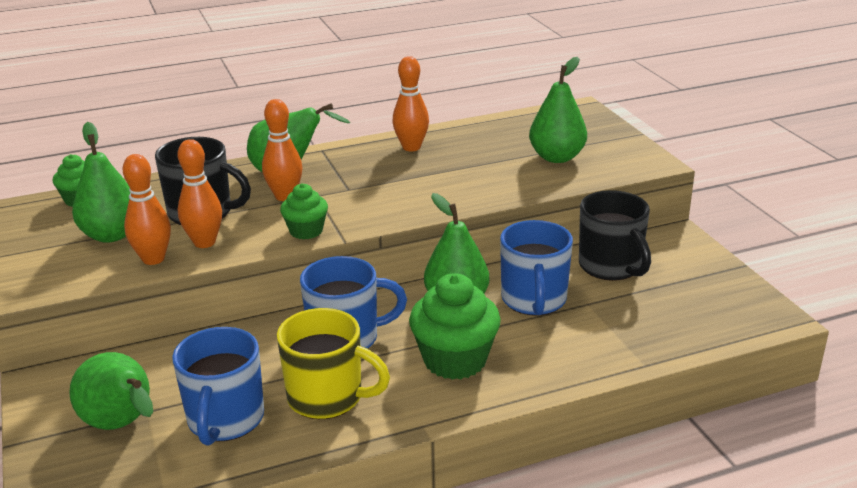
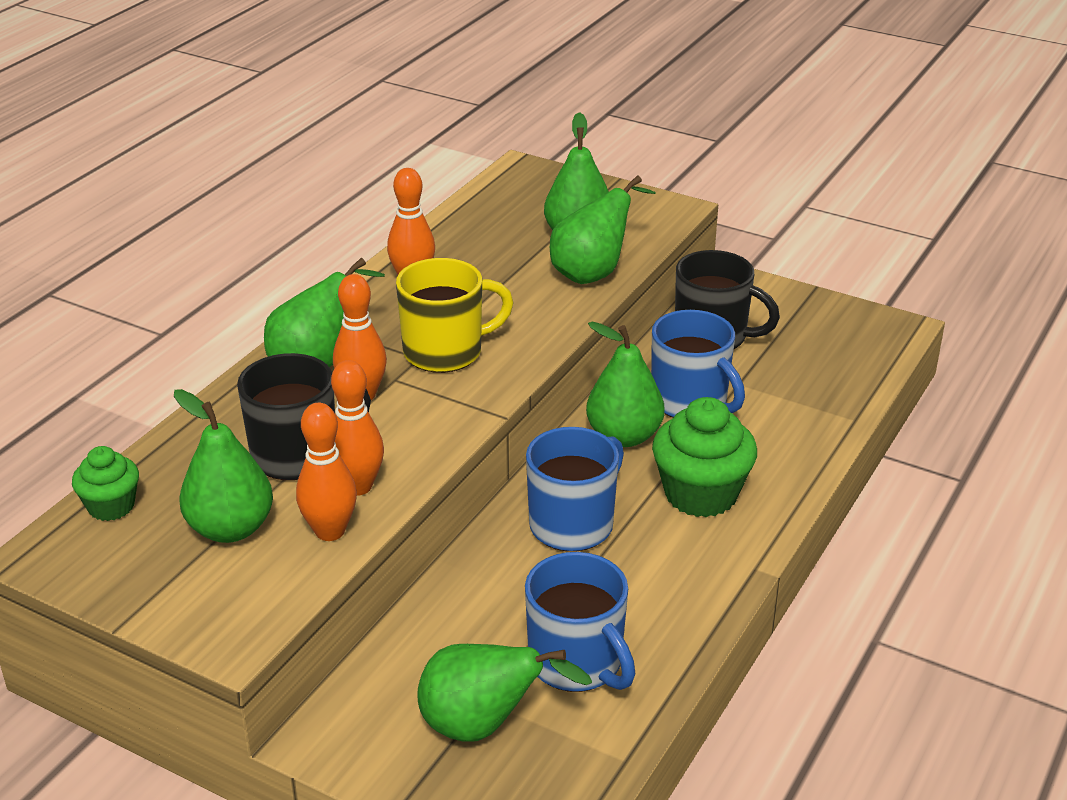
camera: 40 degrees left, 5 degrees up
yellow mug [277,308,390,419] -> yellow mug moved to [396,258,514,373]
green cupcake [280,183,328,240] -> none
none -> green pear [550,176,656,284]

